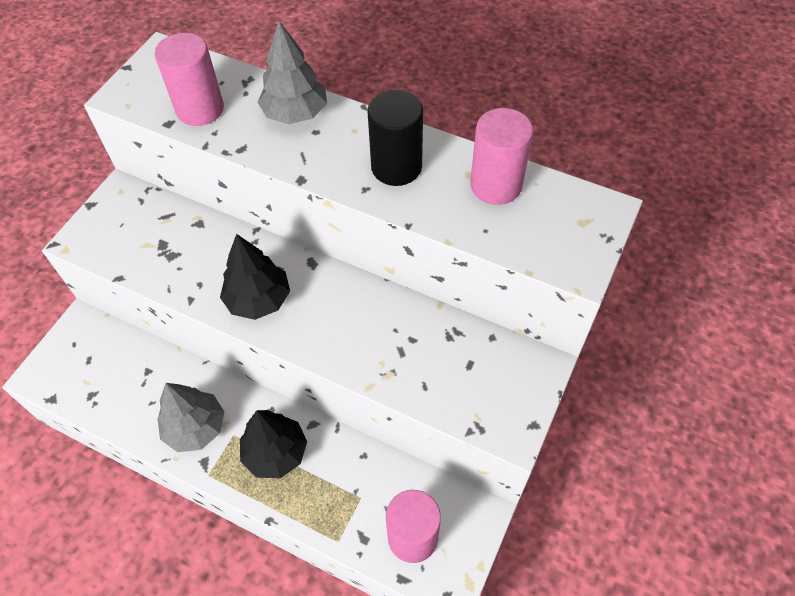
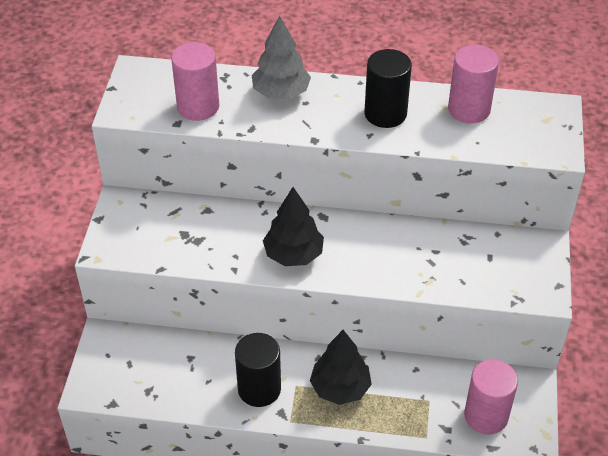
camera: 20 degrees left, 10 degrees down
grey tree [157,383,225,452] -> black cylinder [235,333,281,407]

